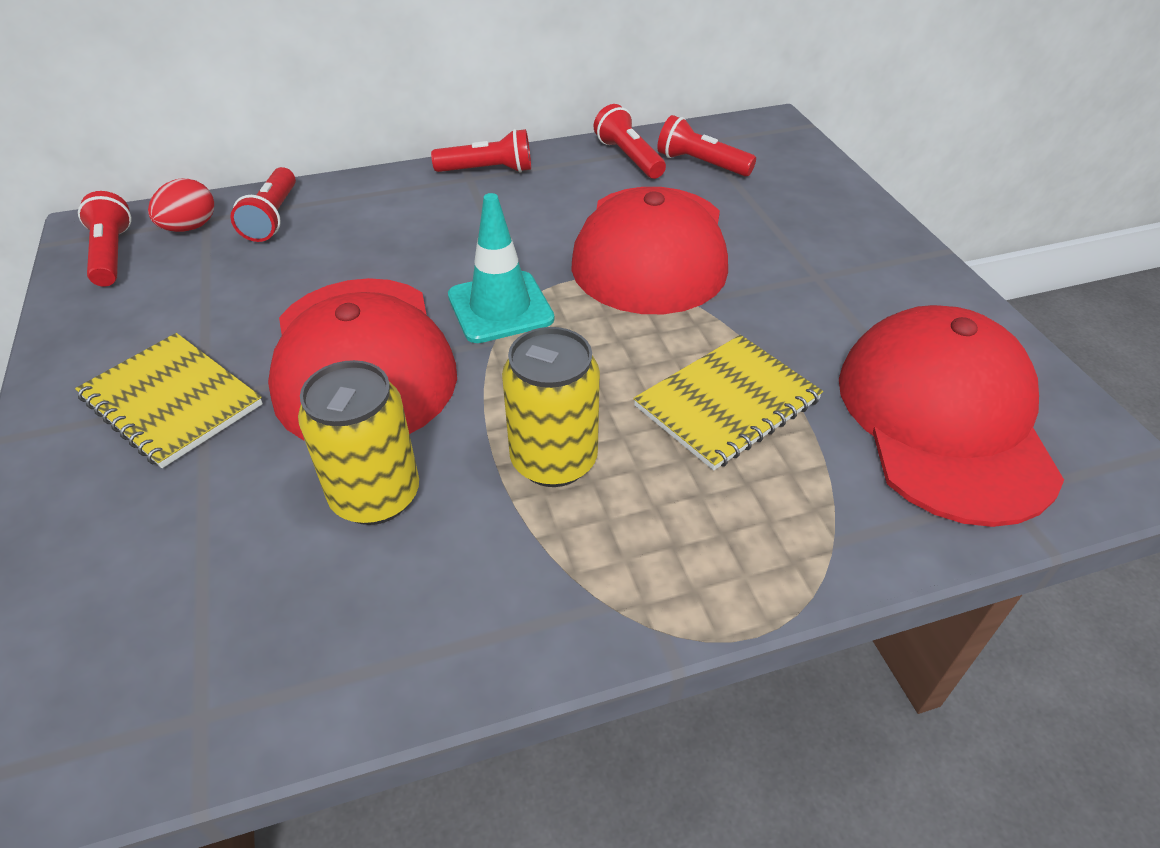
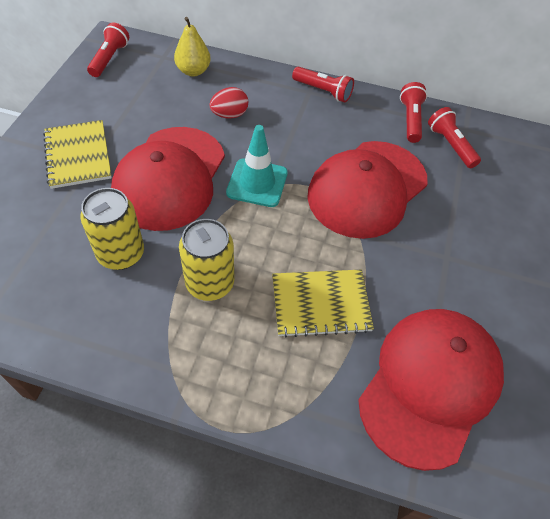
camera: 30 degrees right, 10 degrees up
red egg [148,178,214,232] -> red egg moved to [209,87,248,118]
red flashlight [230,167,296,242] -> yellow pear [174,17,211,76]

